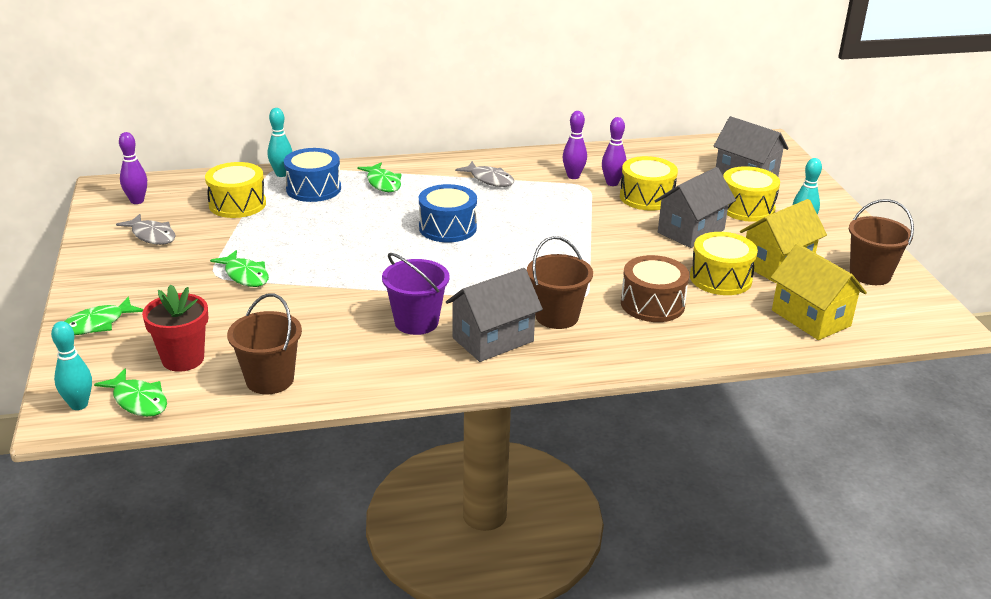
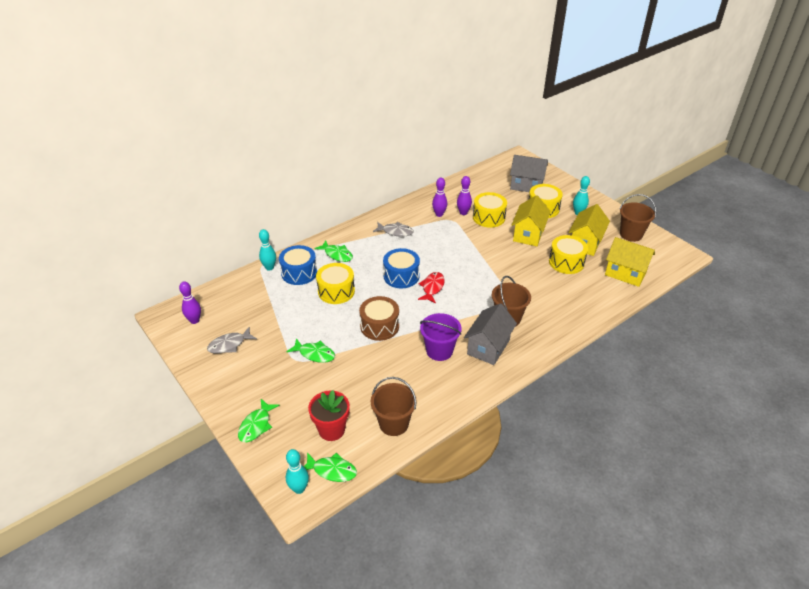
camera: 25 degrees left, 10 degrees up
grey fish [116,214,176,245] -> grey fish turned 135 degrees clockwise [207,326,257,354]
yellow drum [205,162,266,218] -> yellow drum moved to [316,263,355,304]
brown drum [621,255,689,322] -> brown drum moved to [359,296,399,341]
grey house [655,167,736,248] -> yellow house [512,195,551,246]
none -> red fish [418,272,445,304]

